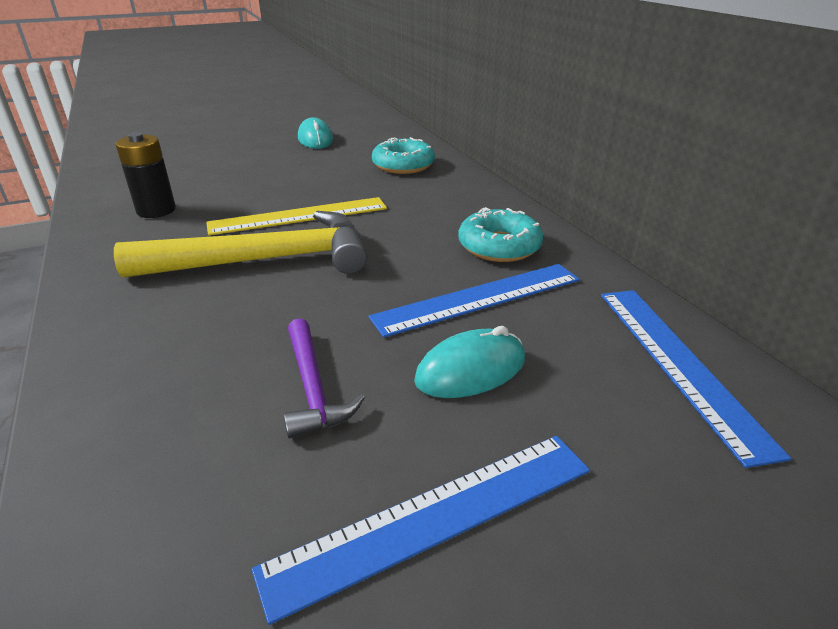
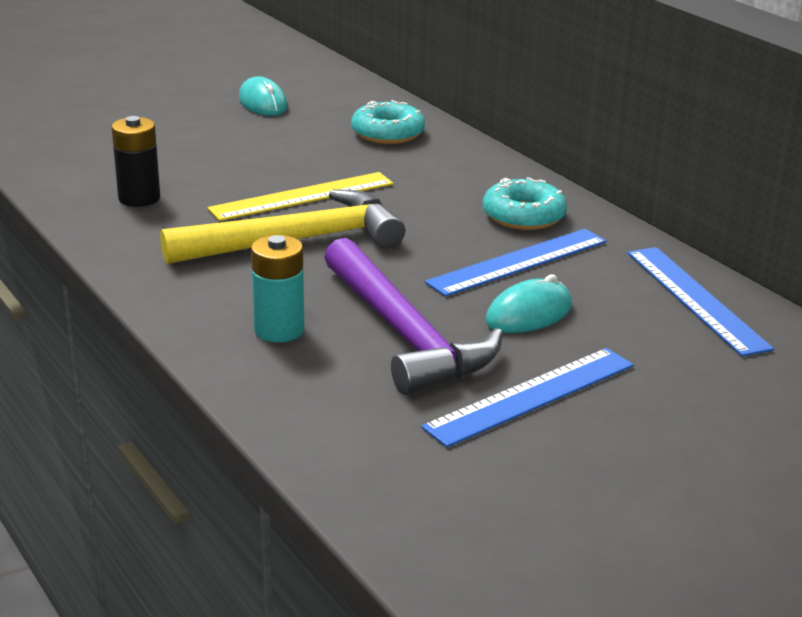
camera: 10 degrees left, 5 degrees down
purple hammer [284,318,365,438] -> purple hammer [324,238,503,395], size x1.96
none -> turquoise battery [251,235,304,343]

